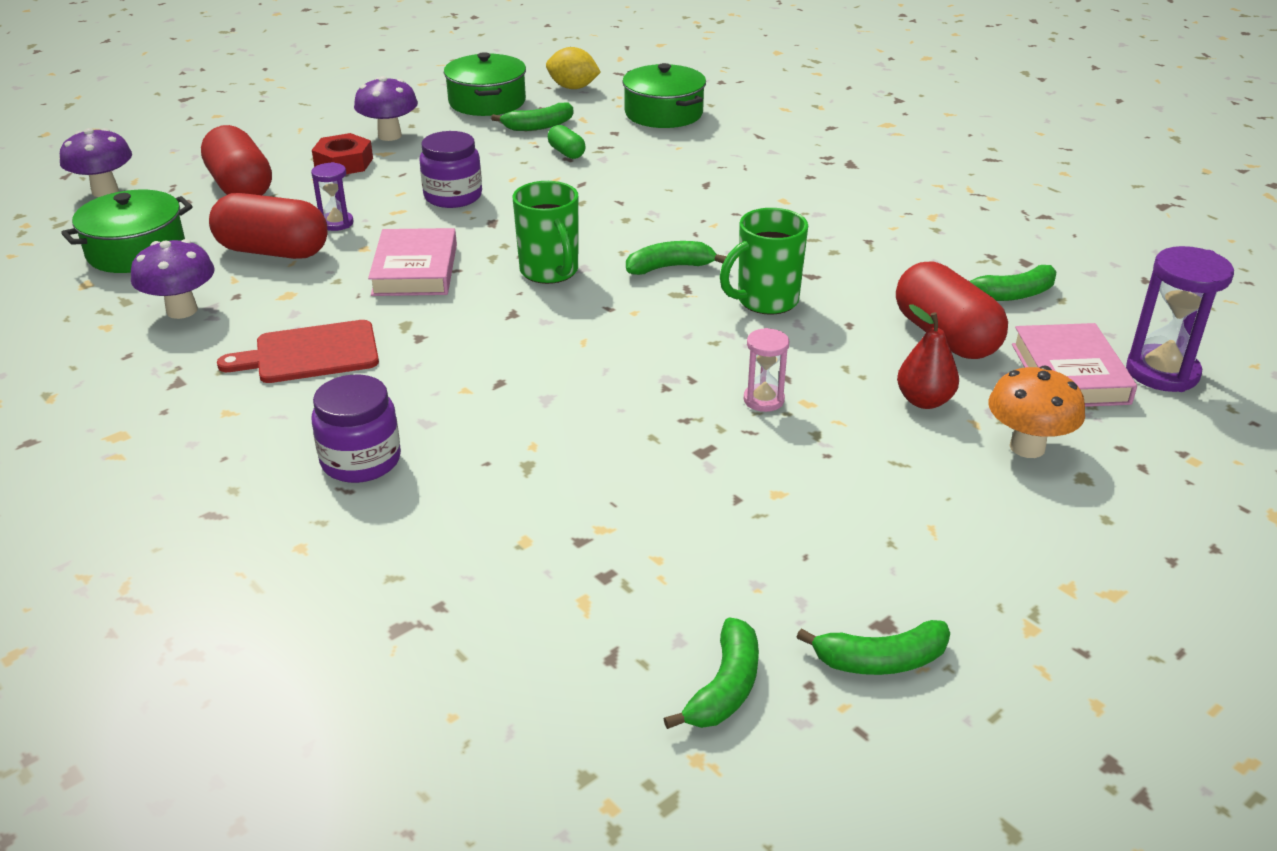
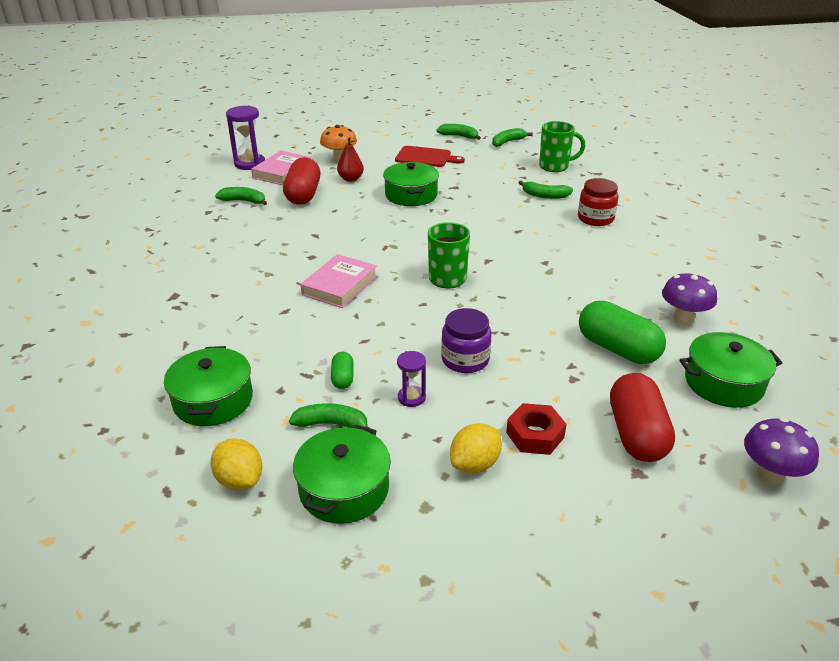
camera: 150 degrees left, 0 degrees up
red capsule [209,193,328,259] -> green capsule [579,301,666,364]
red cutting board [217,320,379,383] -> red cutting board moved to [395,146,465,167]
purple hourglass [311,162,354,231] -> purple hourglass moved to [397,351,426,407]
purple jar [312,375,401,483] -> red jar [578,178,619,226]
purple mushroom [354,76,418,141] -> yellow lemon [450,423,502,473]
pink book [368,228,457,296] -> pink book moved to [300,254,377,308]
green banana [626,241,727,275] -> green banana moved to [519,181,573,199]
green mug [720,208,808,315] -> green mug moved to [539,121,585,172]
pink hourglass [744,328,789,412] -> green pot [383,162,439,206]

